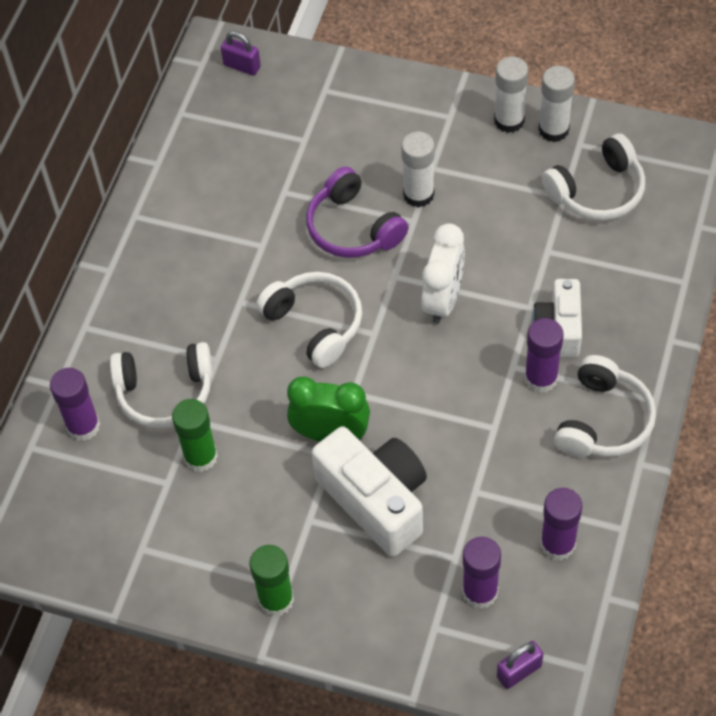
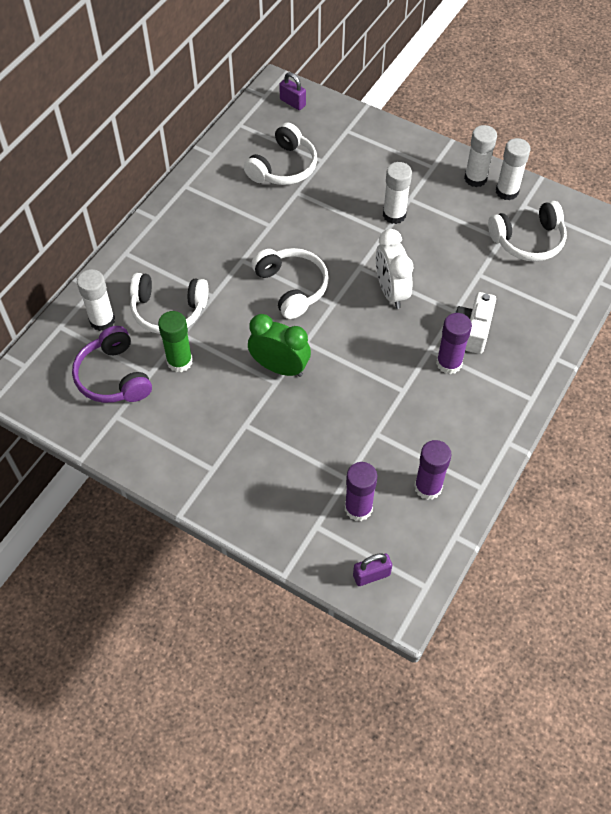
camera: 10 degrees right, 0 degrees up
purple glue stick [50,368,100,441] -> white glue stick [77,269,115,331]
green glue stick [249,545,294,617] -> none
purple headphones [306,167,408,258] -> purple headphones moved to [72,326,152,403]
white camera [312,426,427,557] -> none
white clock [421,223,465,324] -> white clock turned 135 degrees clockwise [376,229,413,309]
white headphones [554,355,656,457] -> white headphones moved to [244,122,317,185]

